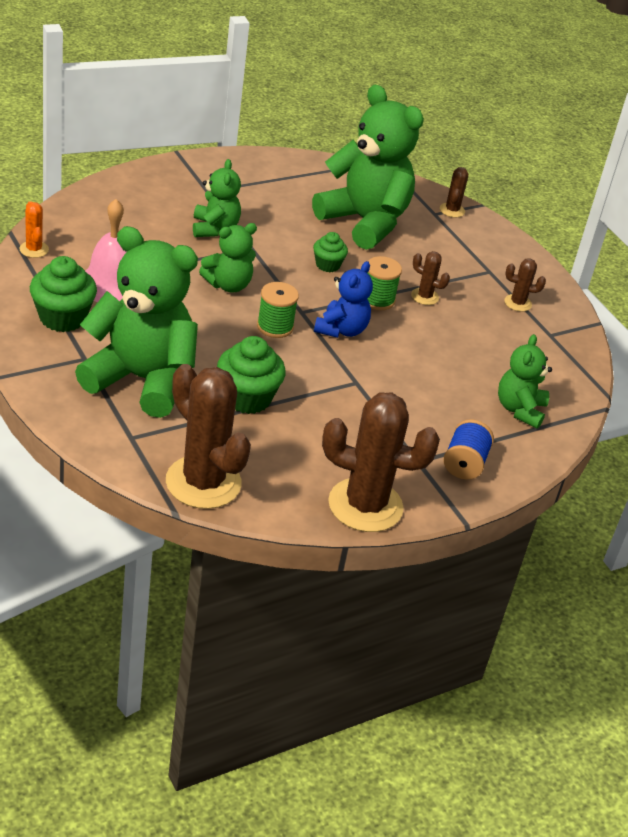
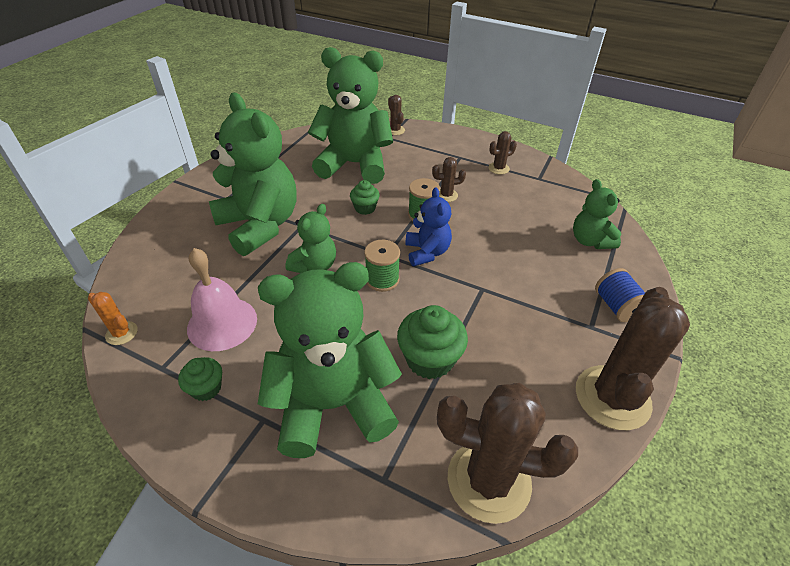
camera: 30 degrees left, 5 degrees up
green cupcake [30,256,97,332] -> green cupcake [178,357,222,401], size x0.58
green teddy bear [193,159,241,237] -> green teddy bear [209,92,297,256], size x1.93
brown cactus [322,392,440,532] -> brown cactus turned 45 degrees counterclockwise [576,287,690,430]

